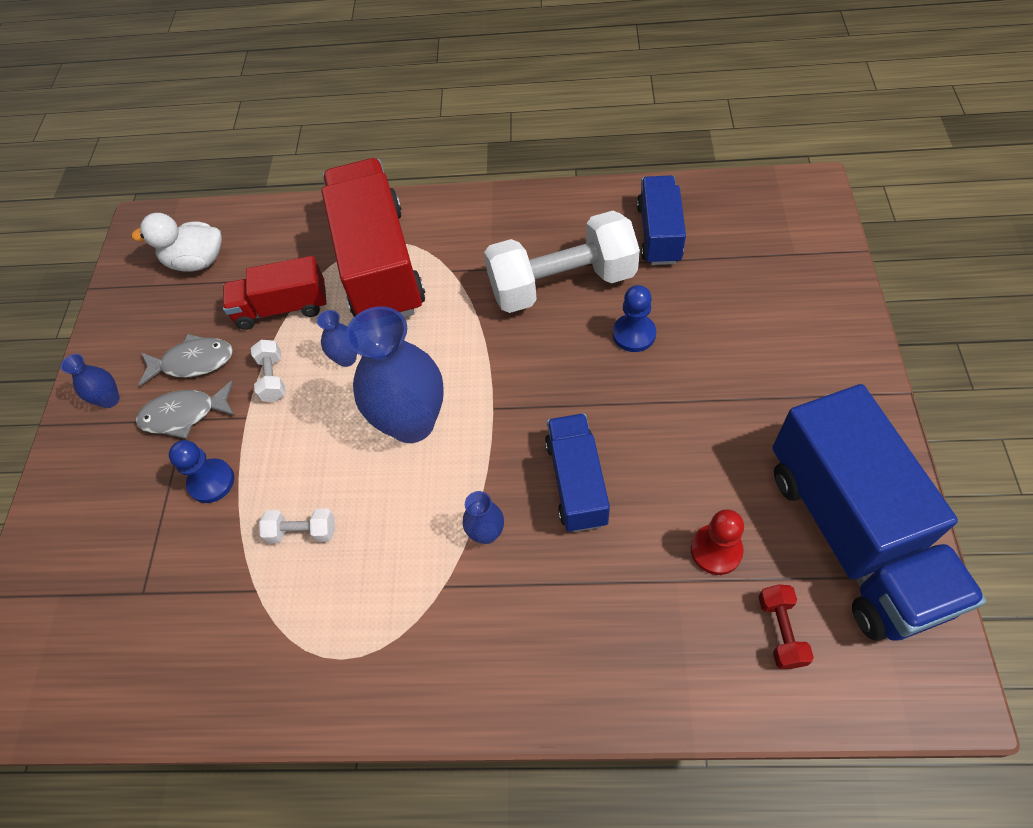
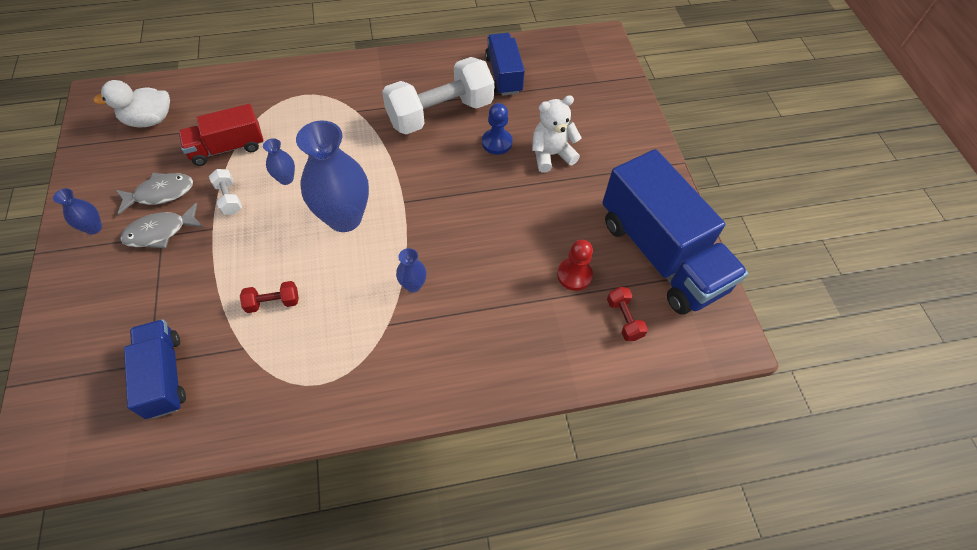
camera: 20 degrees left, 0 degrees up
blue pawn [169,440,234,503] -> none
white dumbbell [259,508,335,543] -> red dumbbell [240,281,299,313]
red truck [322,158,425,317] -> none
blue truck [545,413,610,532] -> blue truck moved to [124,319,186,419]
none -> white teddy bear [532,95,582,173]

